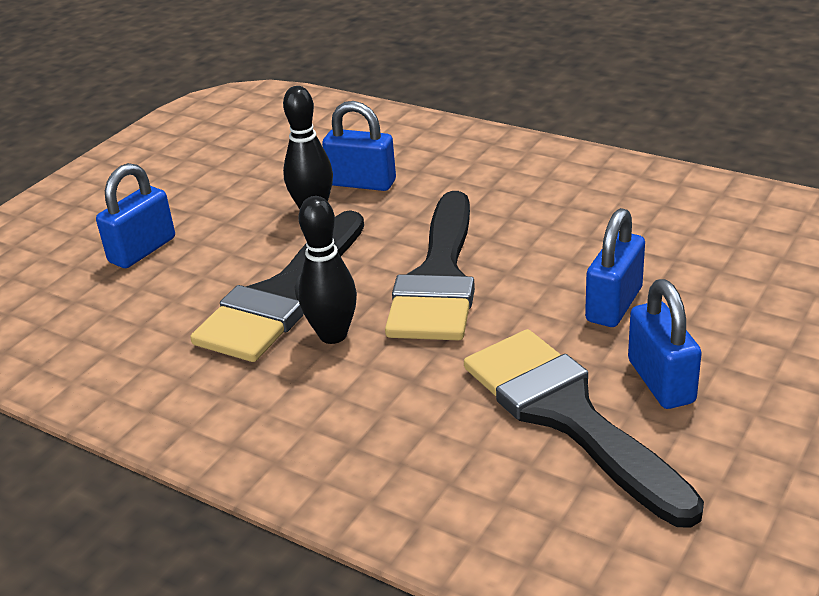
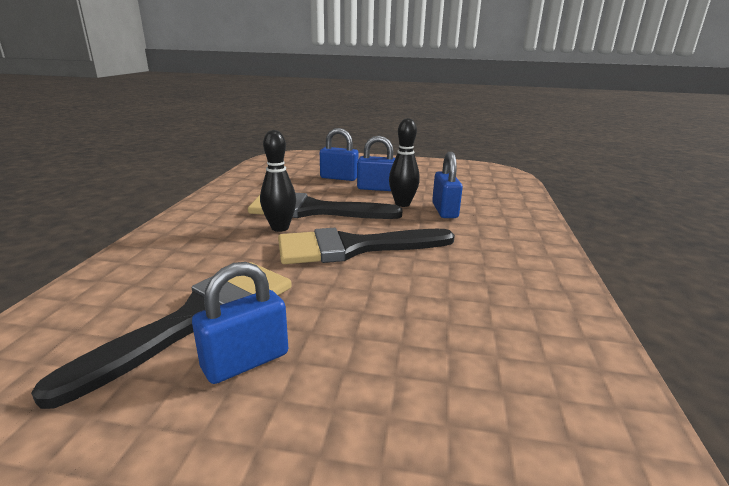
camera: 65 degrees right, 10 degrees down
blue padlock [585,208,645,327] -> blue padlock moved to [357,136,395,191]

